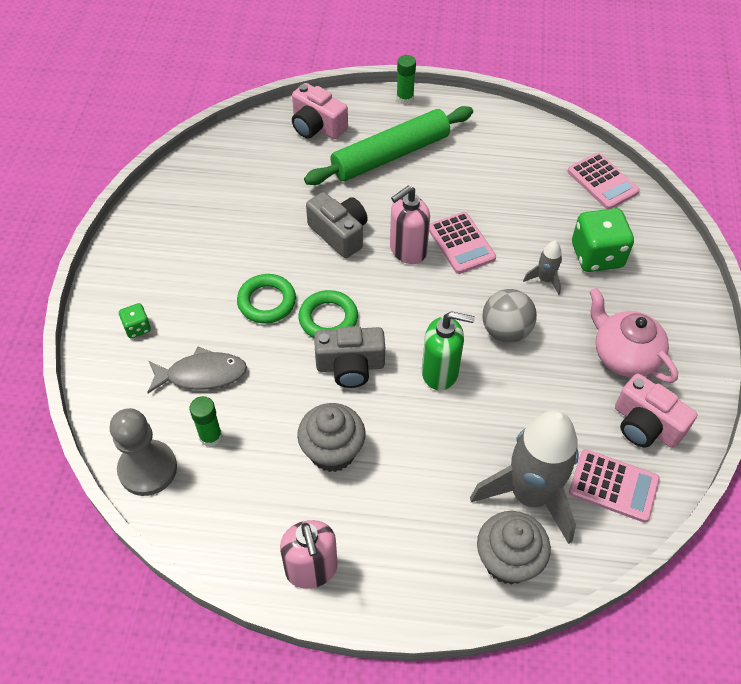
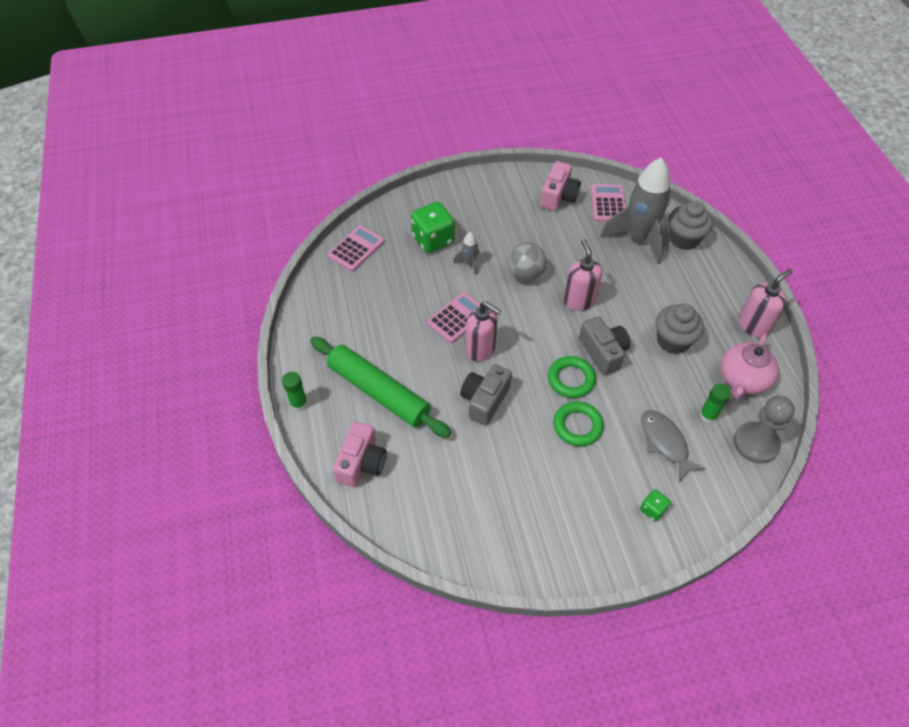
camera: 110 degrees left, 0 degrees up
green soap dispenser [422,311,475,390] -> pink soap dispenser [563,239,603,311]
pink teapot [590,288,678,383] -> pink teapot moved to [721,333,779,400]

